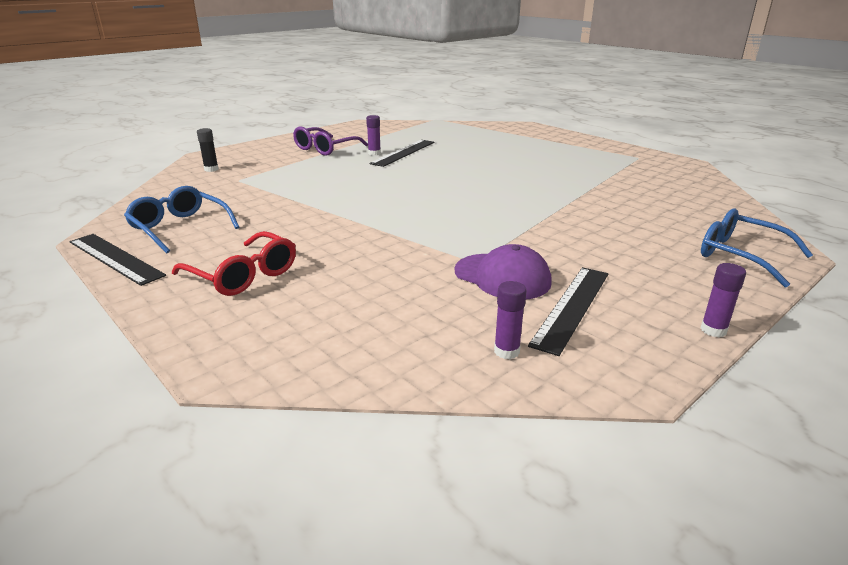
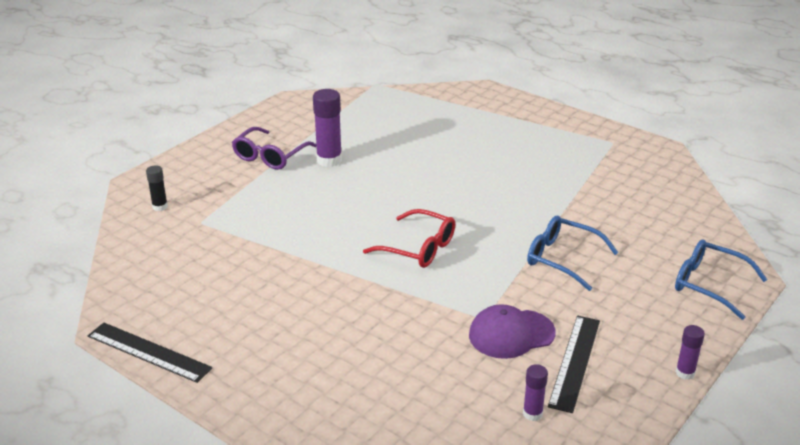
camera: 10 degrees left, 5 degrees up
blue glasses [124,186,240,254] -> blue glasses moved to [527,216,619,291]
red glasses [172,231,296,296] -> red glasses moved to [363,209,455,268]
purple glue stick [366,115,381,155] -> purple glue stick [313,89,342,167], size x1.80
black ruler [369,140,434,167] -> none
purple cap [454,244,552,300] -> purple cap turned 135 degrees clockwise [469,304,556,359]

